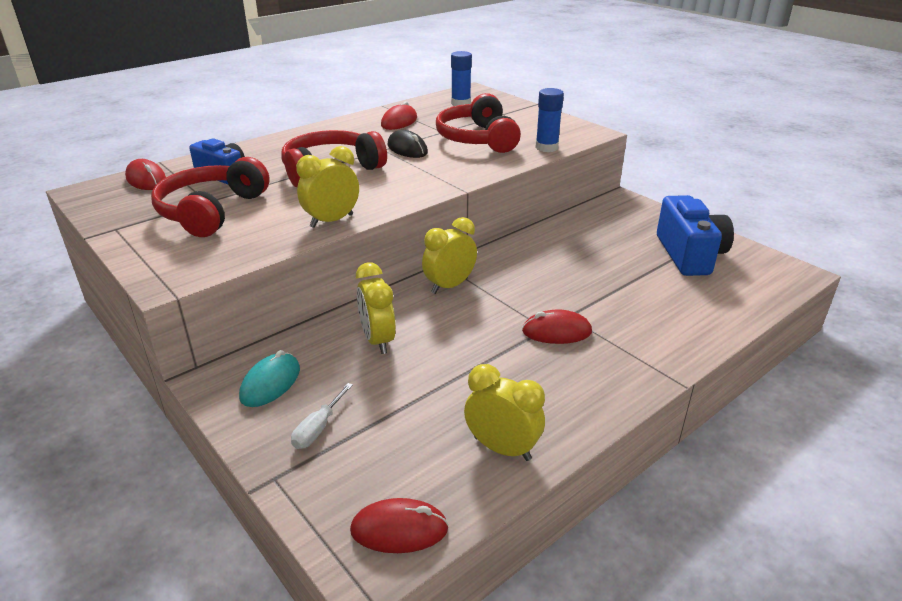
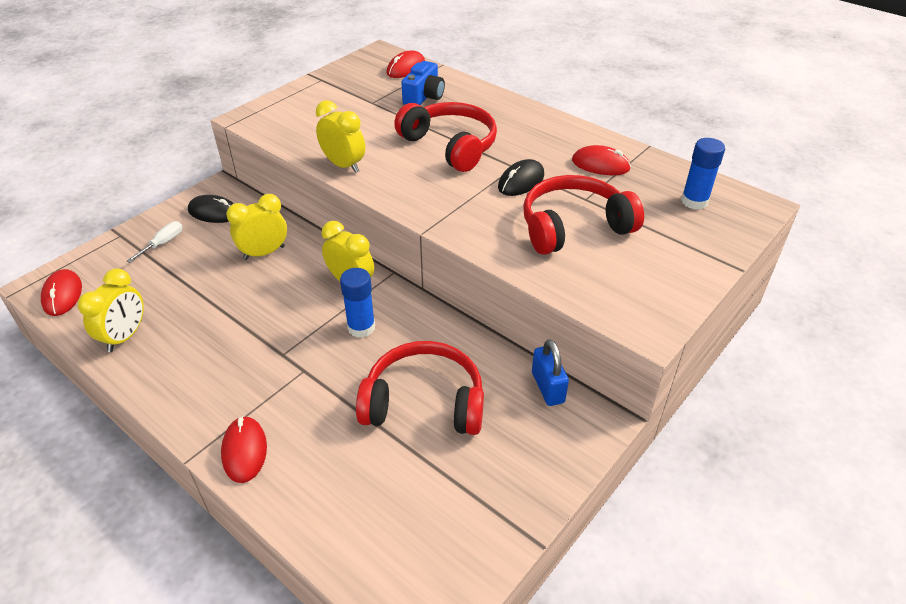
camera: 80 degrees right, 10 degrees up
red headphones [151,157,270,237] -> red headphones moved to [356,341,484,435]
turquoise mouse [239,350,300,407] -> black mouse [188,195,234,223]
white screwdriver [291,383,353,449] -> white screwdriver turned 105 degrees clockwise [127,221,183,263]
red mouse [522,309,592,344] -> red mouse moved to [221,416,267,483]
blue glue stick [535,88,564,152] -> blue glue stick moved to [340,268,375,338]
blue camera [657,195,734,276] -> none
none -> blue padlock [532,339,569,406]

